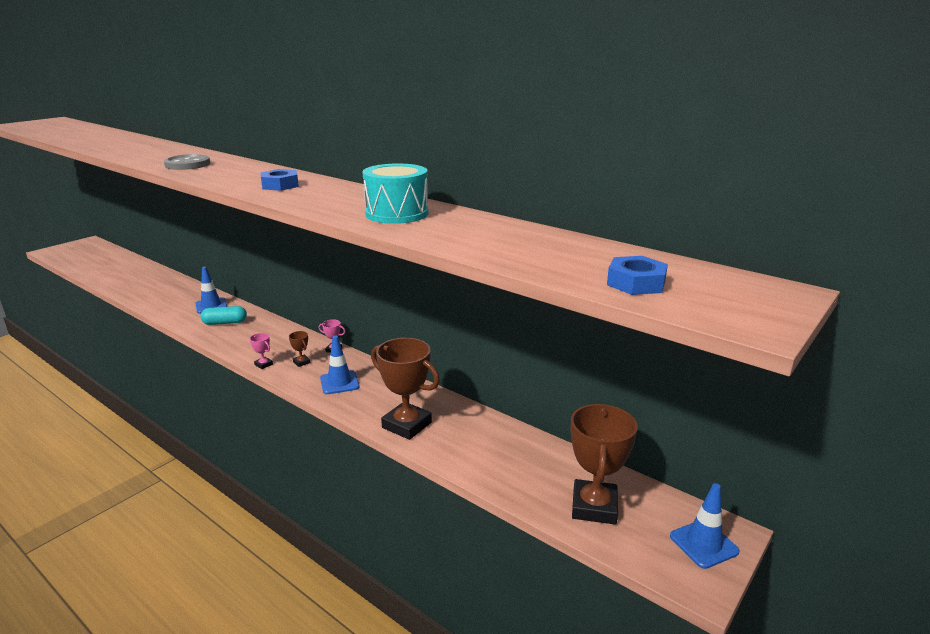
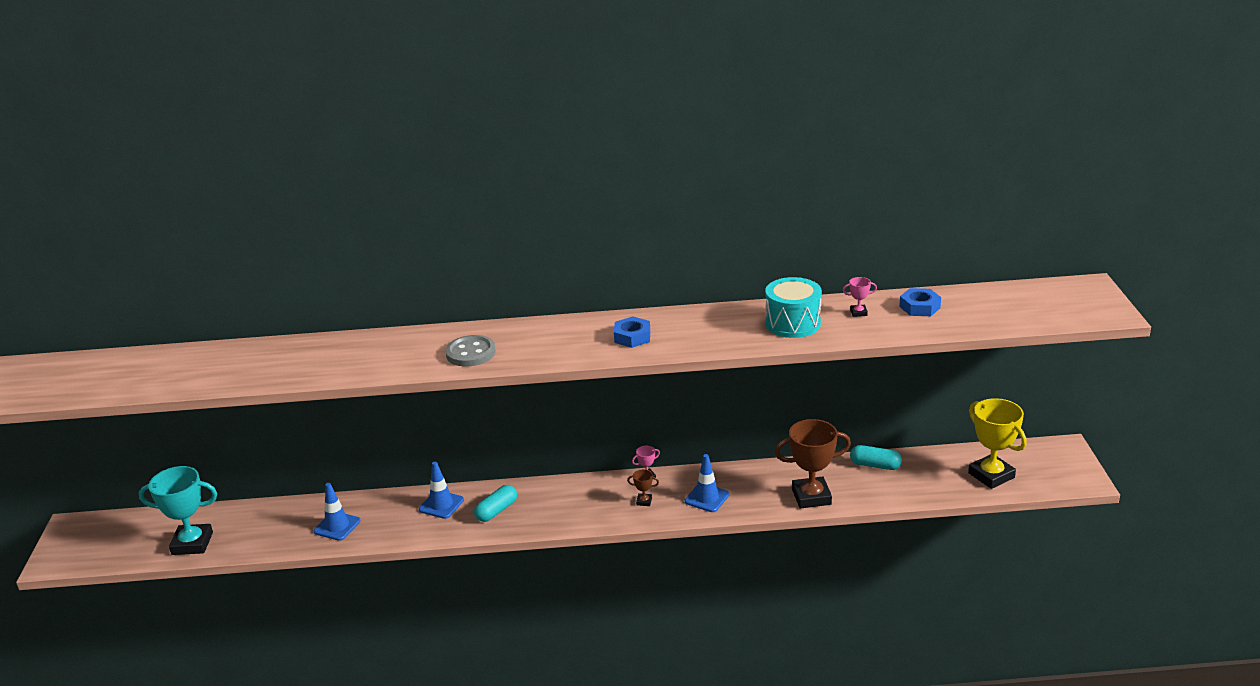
camera: 40 degrees left, 5 degrees up
pink trophy [250,333,273,369] -> pink trophy moved to [843,277,877,317]
brown trophy [571,404,638,525] -> yellow trophy [968,398,1027,489]
blue nut [607,256,668,295] -> blue nut moved to [899,288,941,316]
blue traffic cone [670,483,740,569] -> blue traffic cone moved to [314,483,361,541]
none -> turquoise trophy [139,466,217,555]
none -> turquoise capsule [850,445,902,470]

